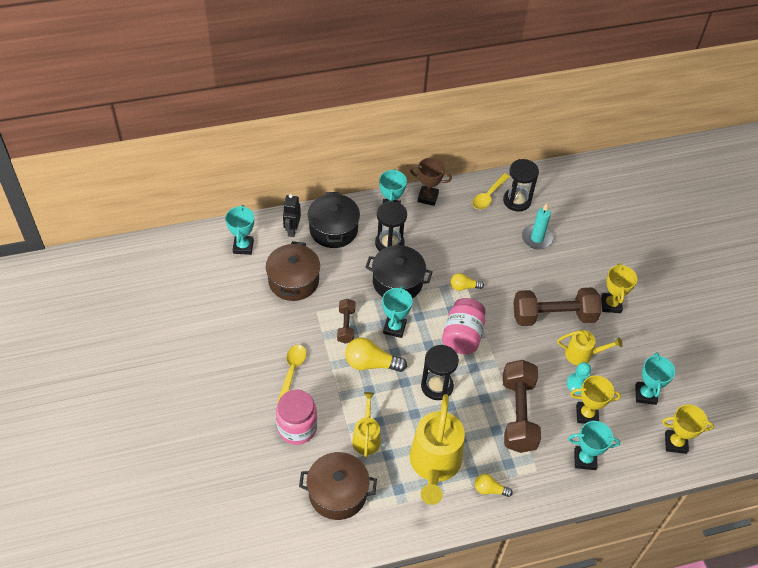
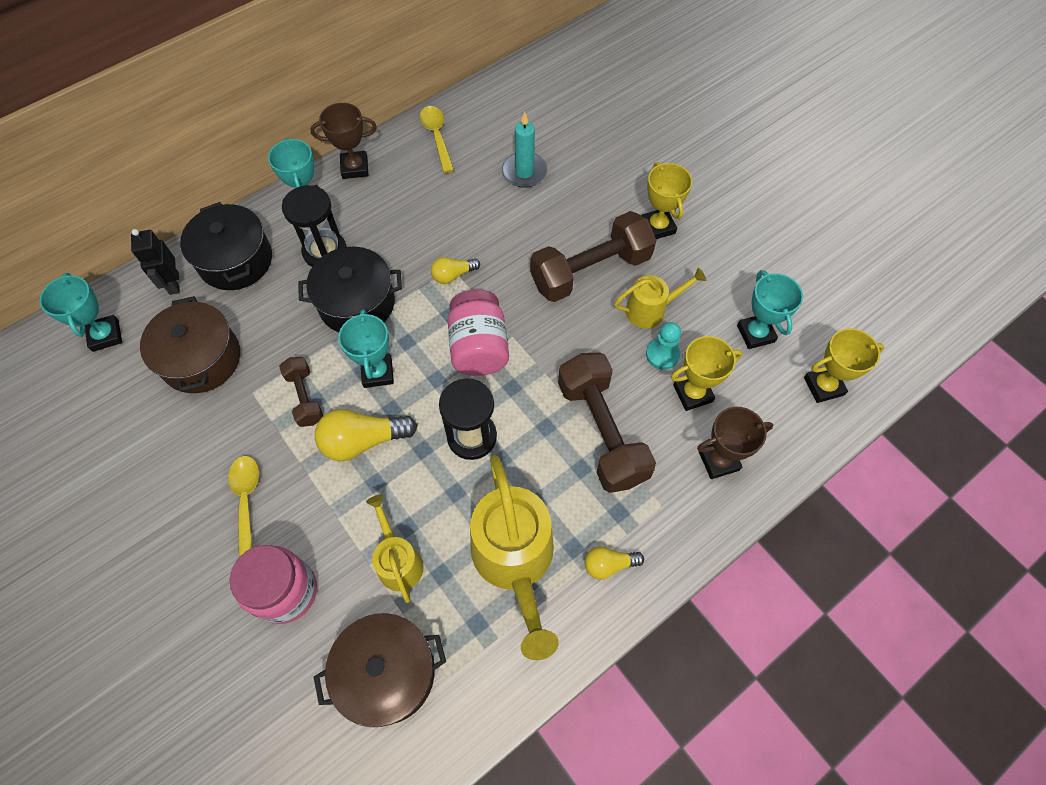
camera: 20 degrees left, 10 degrees up
yellow spoon [472,173,510,209] -> yellow spoon turned 150 degrees clockwise [420,106,454,173]
black hourglass [503,159,539,212] -> none
turquoise trophy [568,421,620,470] -> brown trophy [697,407,773,479]

